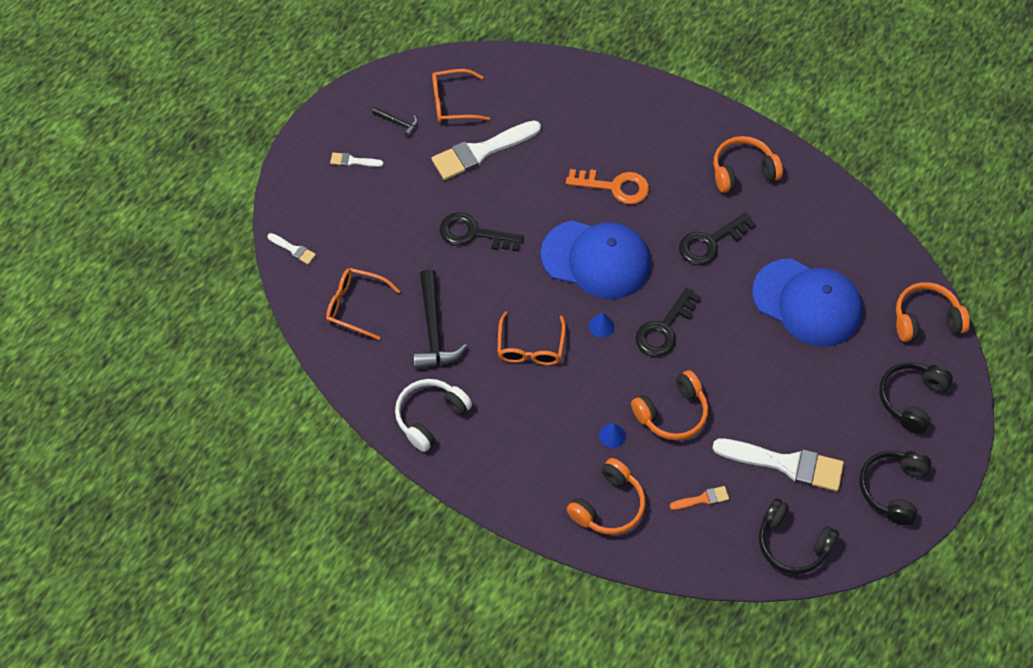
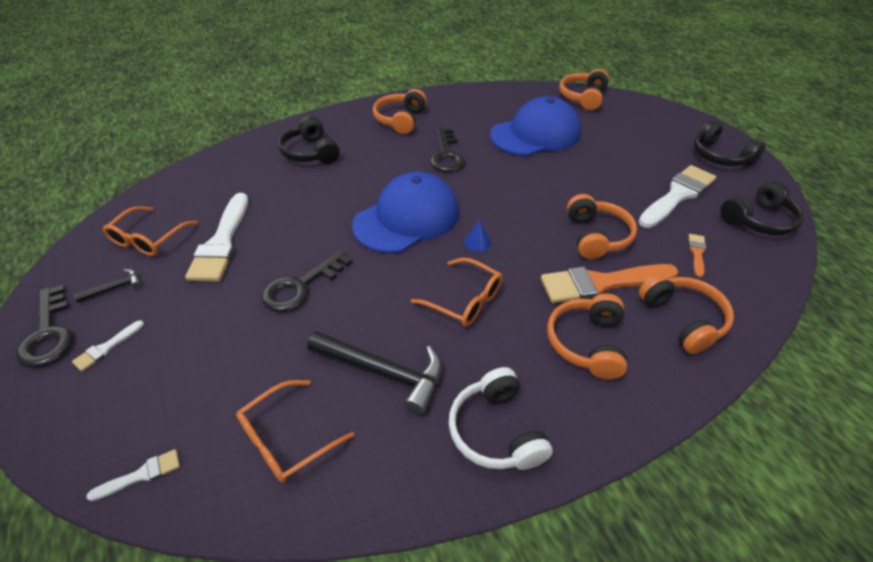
camera: 60 degrees left, 15 degrees down
orange key [566,169,649,204] -> none
blue cone [599,423,626,448] -> orange brush [541,264,678,303]
black key [635,287,701,357] -> black key moved to [16,285,73,368]
black headphones [879,362,953,434] -> black headphones moved to [278,116,340,164]
none -> orange headphones [547,293,627,380]

